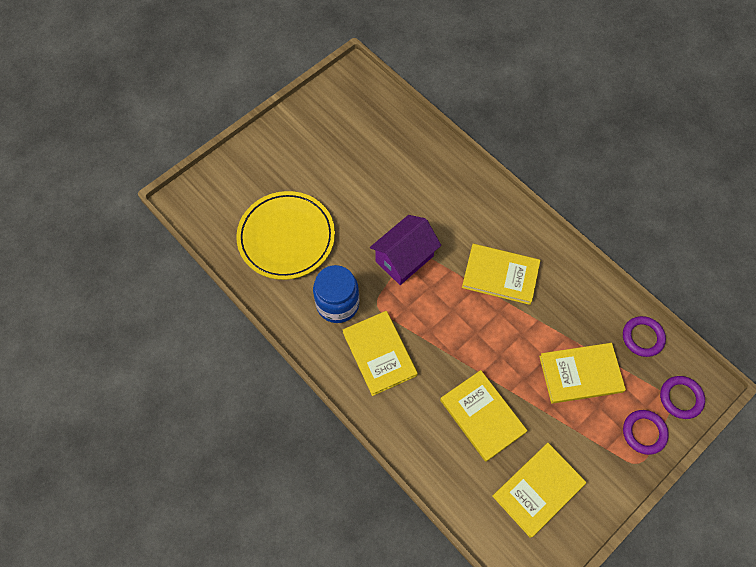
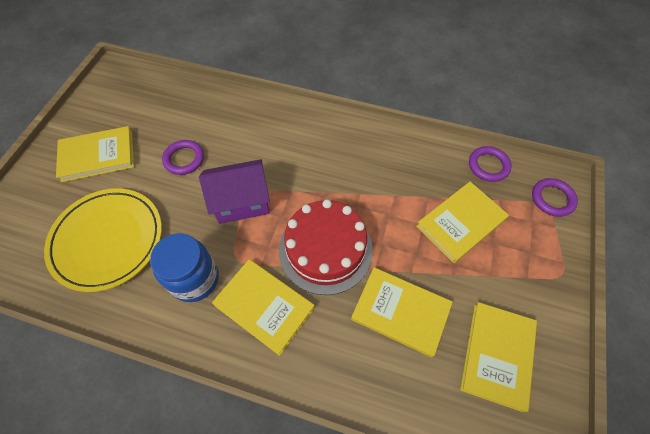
camera: 30 degrees left, 5 degrees down
purple house [370,215,441,285] -> purple house turned 60 degrees clockwise [199,159,270,224]
yellow book [462,244,541,305] -> yellow book moved to [56,126,134,182]
purple ring [623,410,669,455] -> purple ring moved to [162,140,204,175]
none -> red cake [279,199,373,295]

